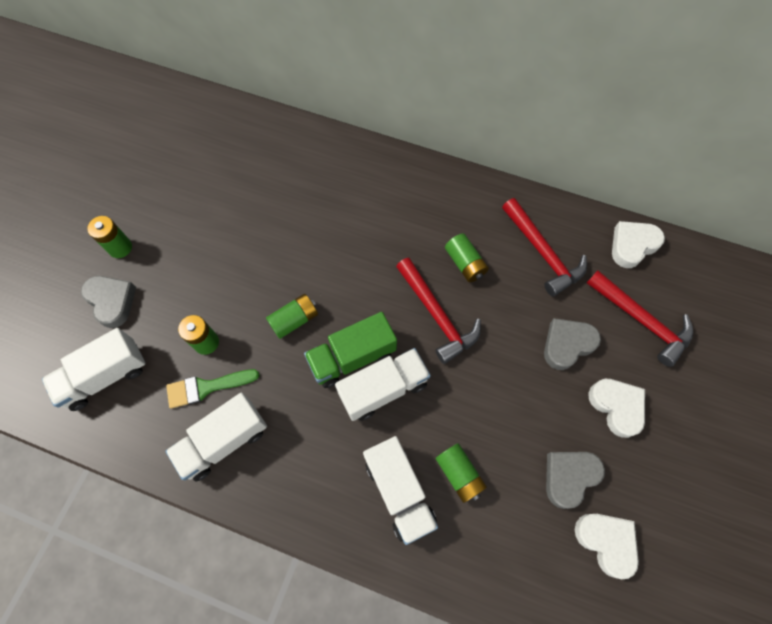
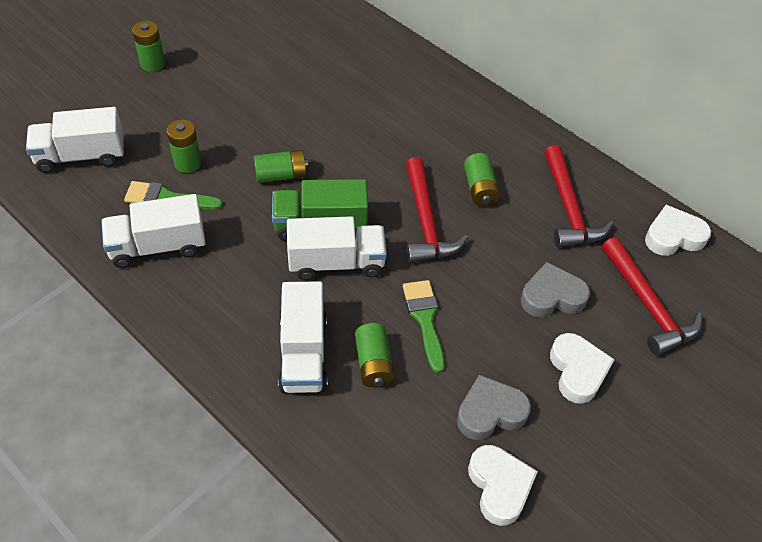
camera: 20 degrees right, 15 degrees down
grey heart [81,276,136,328] -> none
none -> green brush [403,280,445,373]

